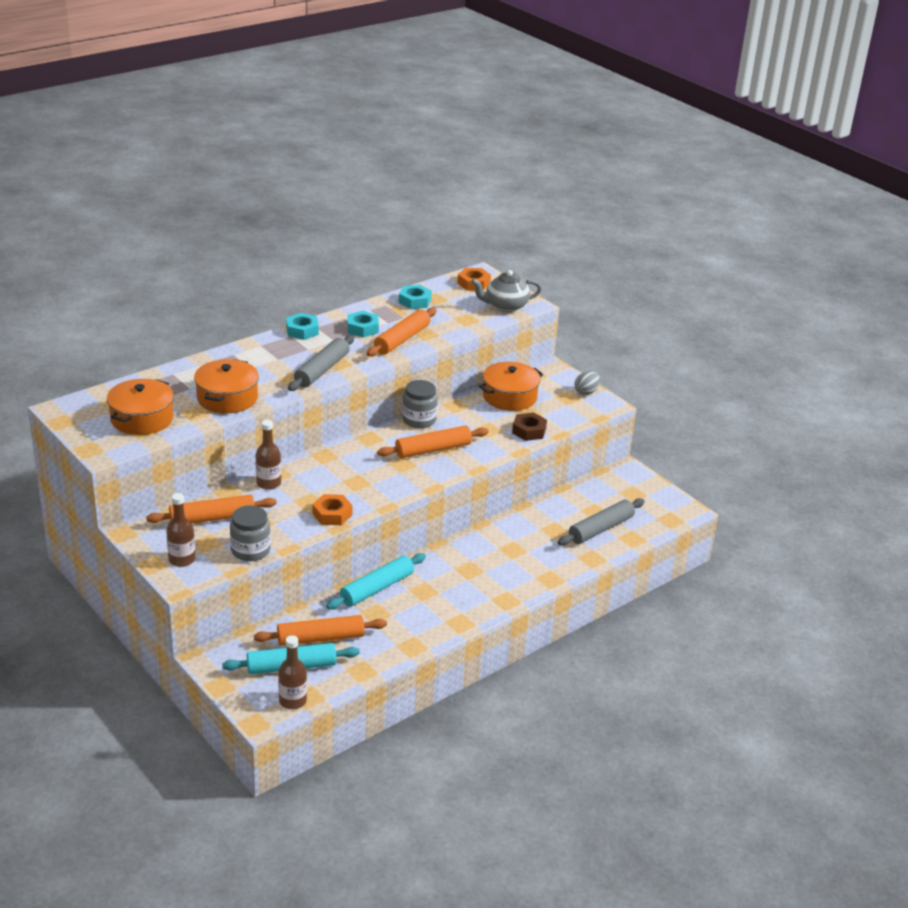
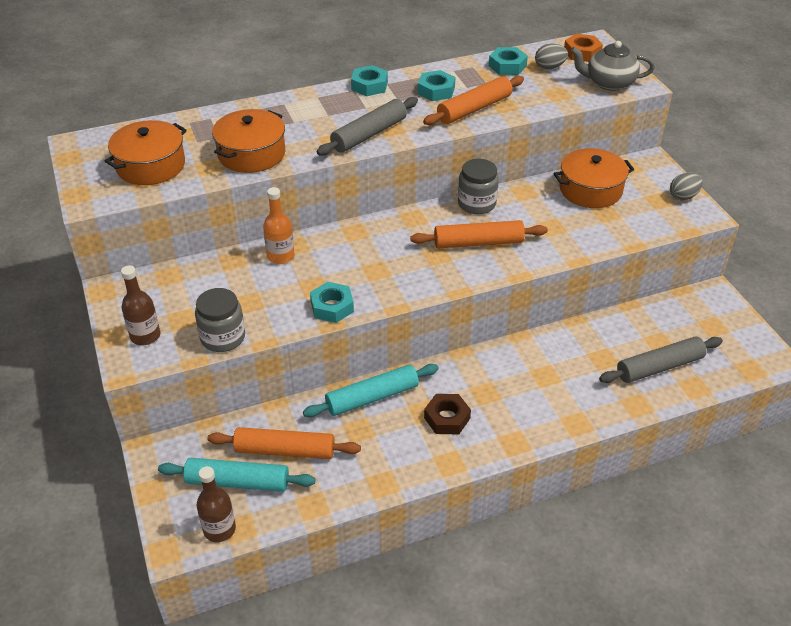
camera: 20 degrees right, 10 degrees up
orange rolling pin [146,495,277,524] -> none
brown bottle [256,420,281,490] -> orange bottle [263,187,294,264]
orange nut [312,494,353,525] -> turquoise nut [310,282,354,323]
brown nut [512,412,547,441] -> brown nut moved to [424,394,471,434]
none -> grey egg [535,44,568,70]

